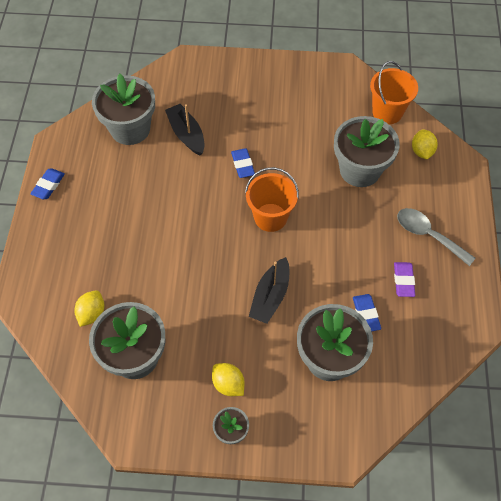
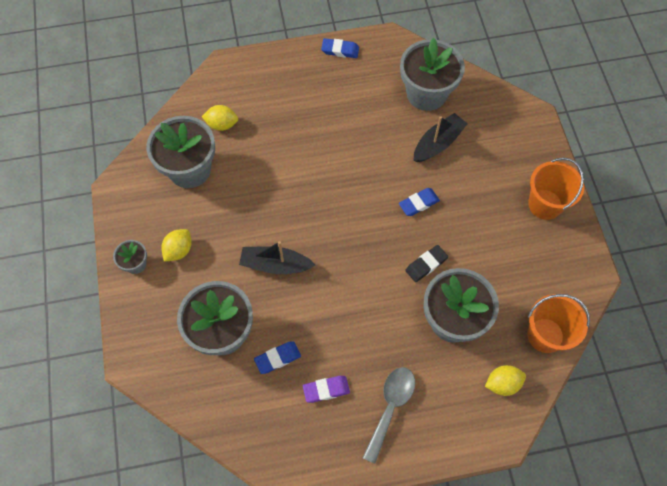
camera: 75 degrees right, 5 degrees up
orange bucket [245,167,299,232] -> orange bucket moved to [528,158,584,220]
none -> black eraser [405,245,448,282]

